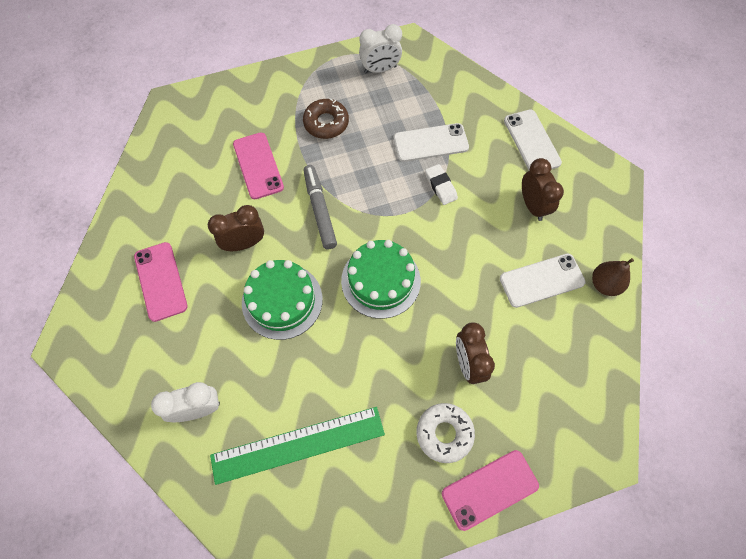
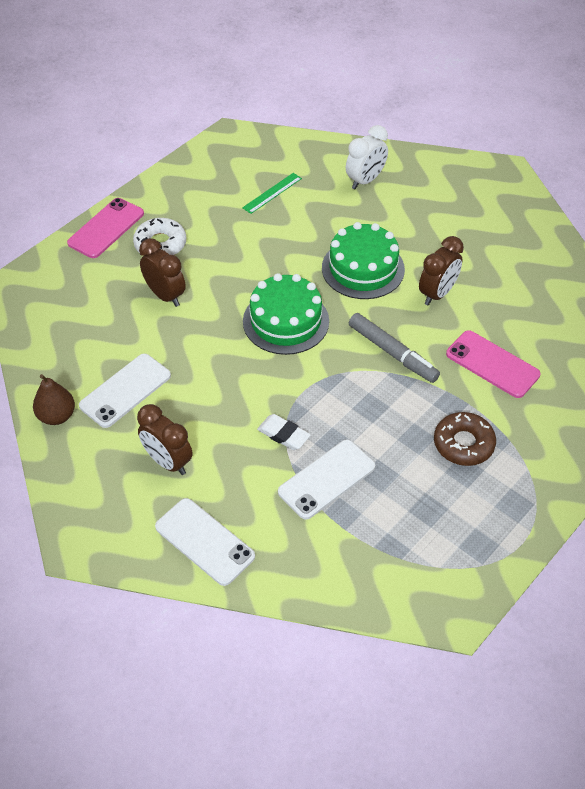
camera: 150 degrees right, 15 degrees down
pink phone [134,242,188,322] -> none
green ruler [210,407,385,485] -> green ruler [242,173,302,214], size x0.48
white clock [359,24,402,73] -> none

